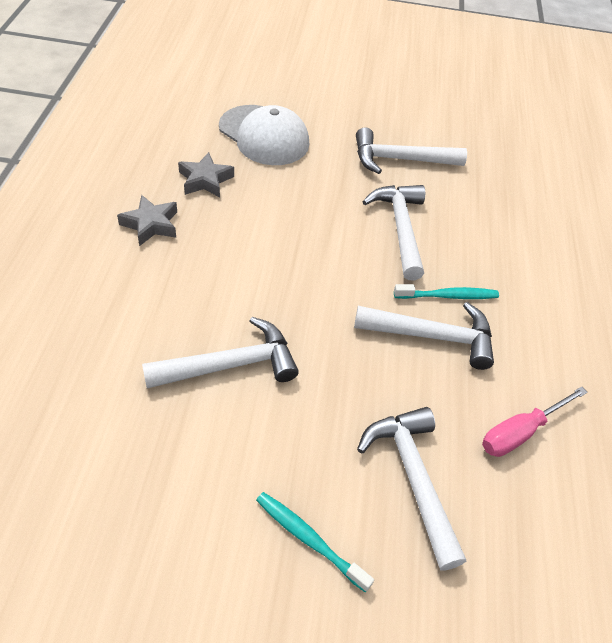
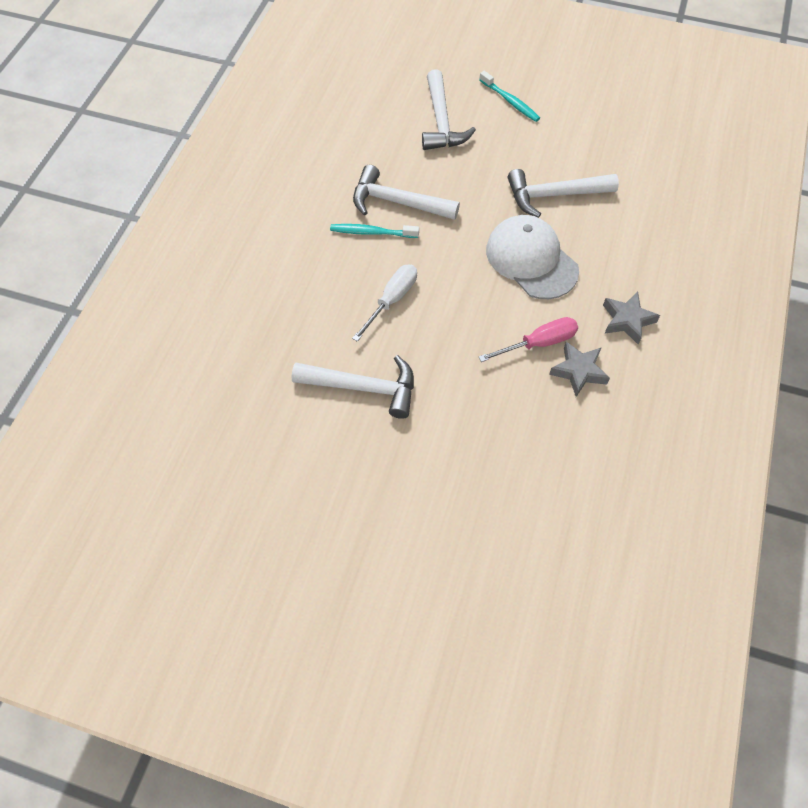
camera: 165 degrees left, 10 degrees up
white cap [219,105,309,165] -> white cap moved to [486,215,579,299]
white hammer [362,185,425,280] -> white screwdriver [352,264,417,342]
pink screwdriver [482,386,588,457] -> pink screwdriver moved to [479,317,578,362]

